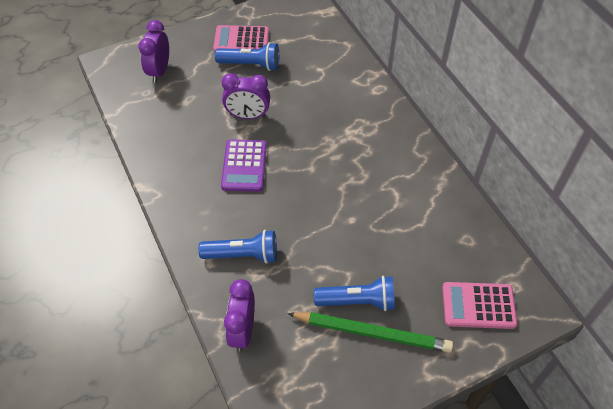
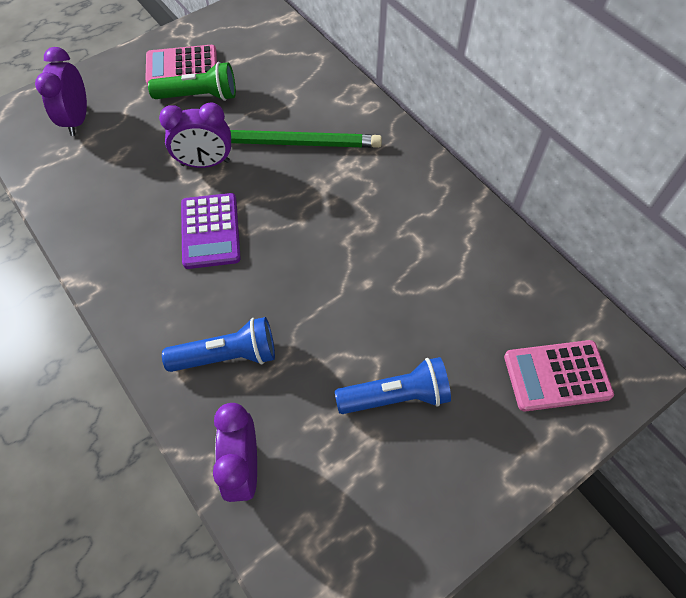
camera: 10 degrees left, 5 degrees up
blue flashlight [215,42,279,71] -> green flashlight [148,62,236,101]
green pencil [287,312,453,353] -> green pencil moved to [230,130,382,148]

